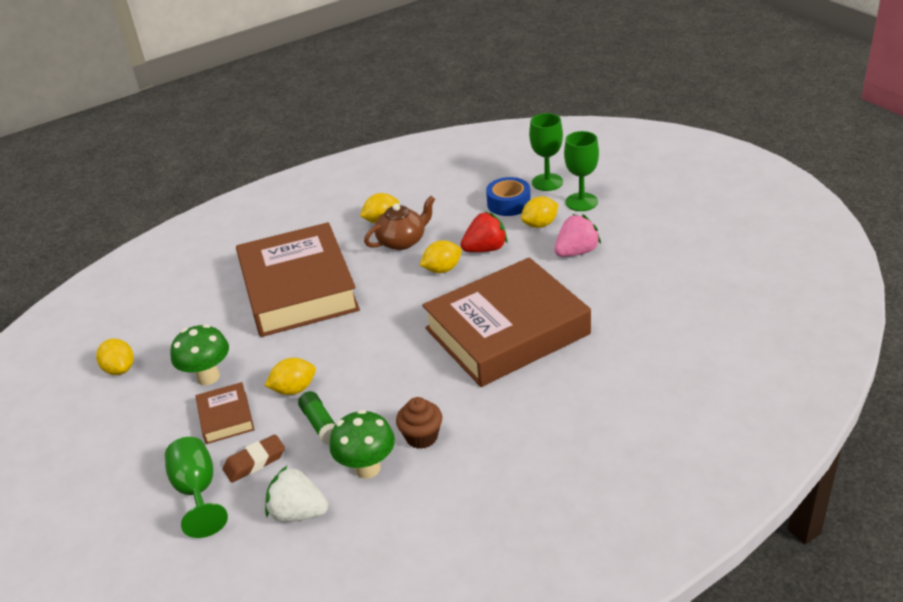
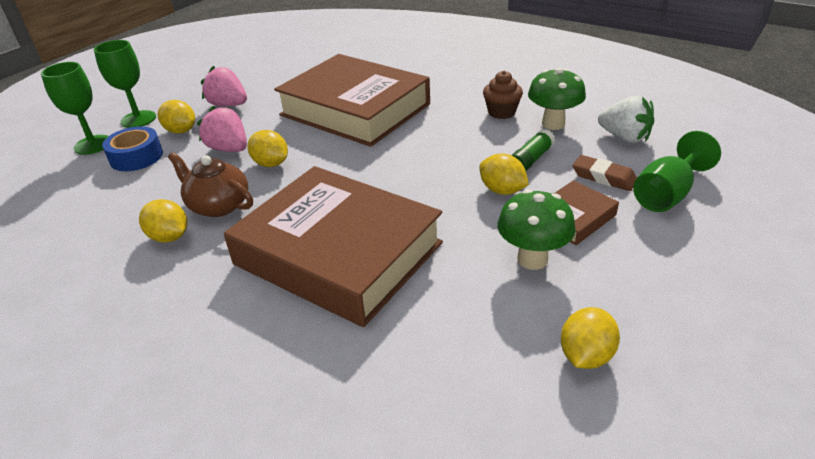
camera: 115 degrees left, 0 degrees up
brown book [236,222,360,337] -> brown book turned 75 degrees clockwise [224,166,443,327]
white strawberry [265,466,329,522] -> white strawberry turned 45 degrees counterclockwise [598,96,654,143]
red strawberry [460,212,508,252] -> pink strawberry [197,106,247,152]

